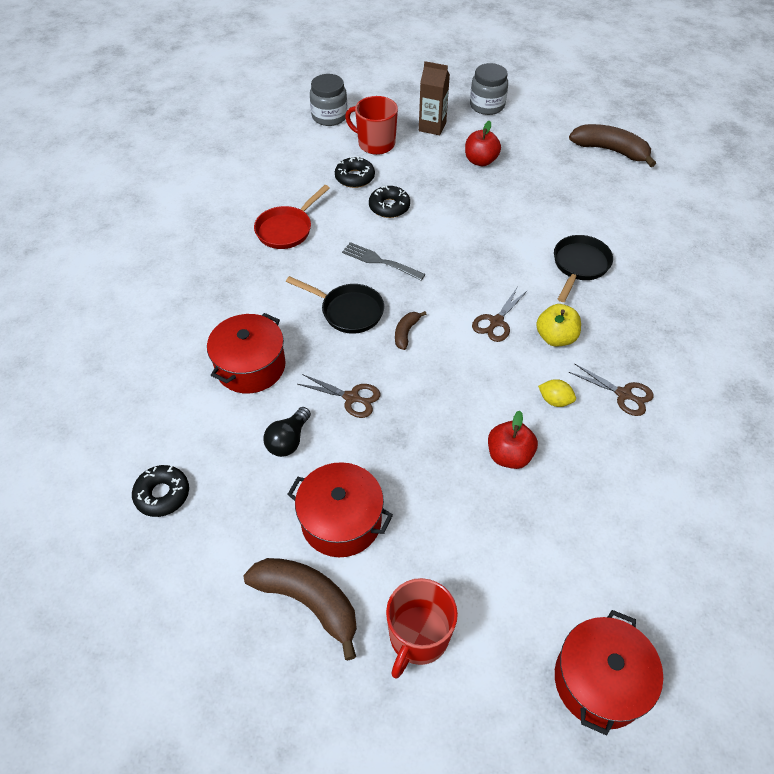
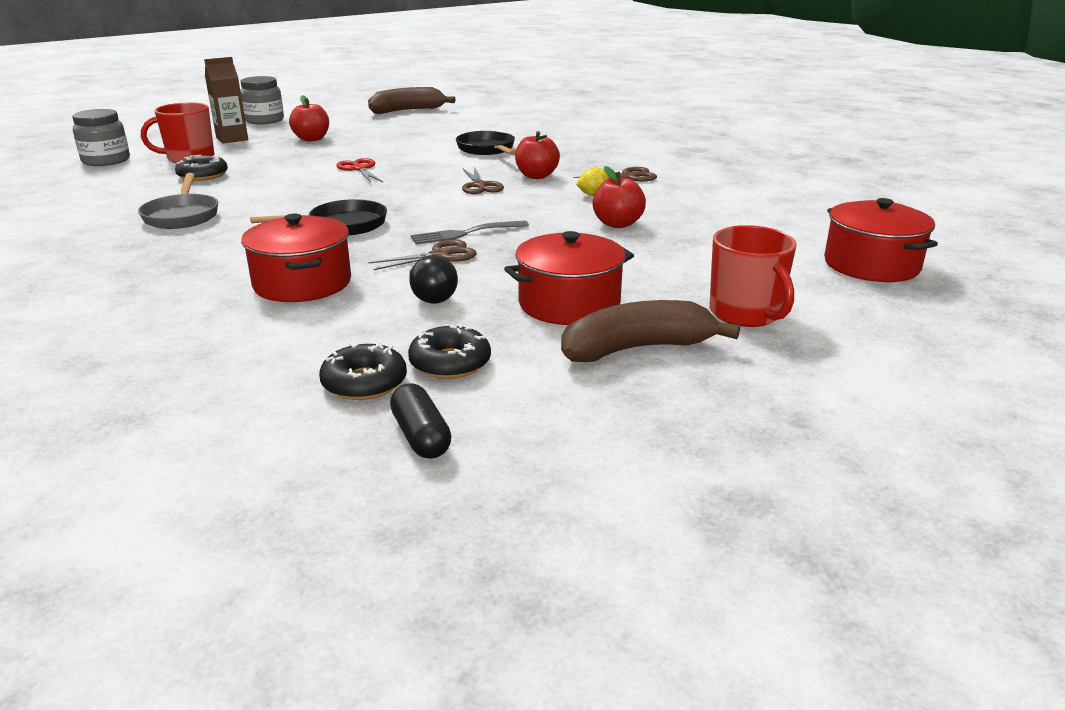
camera: 50 degrees left, 25 degrees down
red pan [254,185,330,249] -> grey pan [138,173,218,229]
grey fork [342,242,426,280] -> grey fork moved to [411,221,529,244]
black donut [369,186,410,218] -> black donut moved to [408,324,491,379]
brown banana [395,311,426,350] -> none
yellow apple [536,304,581,346] -> red apple [515,131,560,179]
none -> red scissors [336,158,383,182]
none -> black capsule [390,383,451,459]

